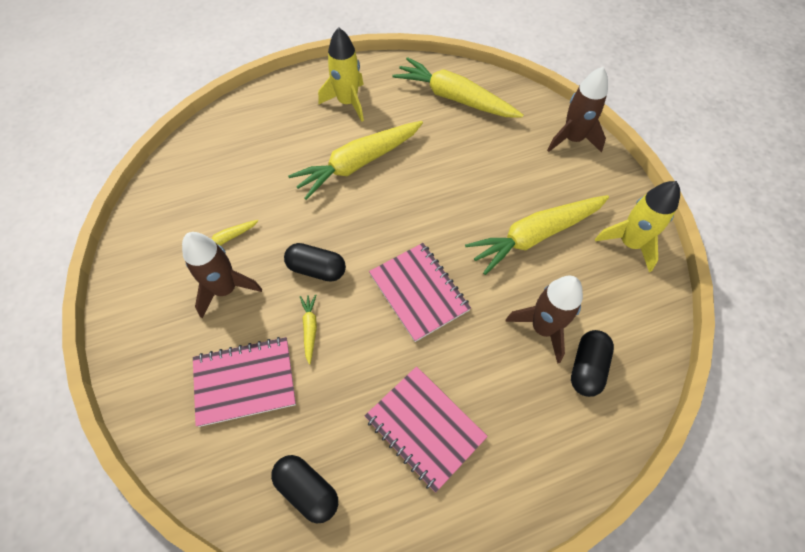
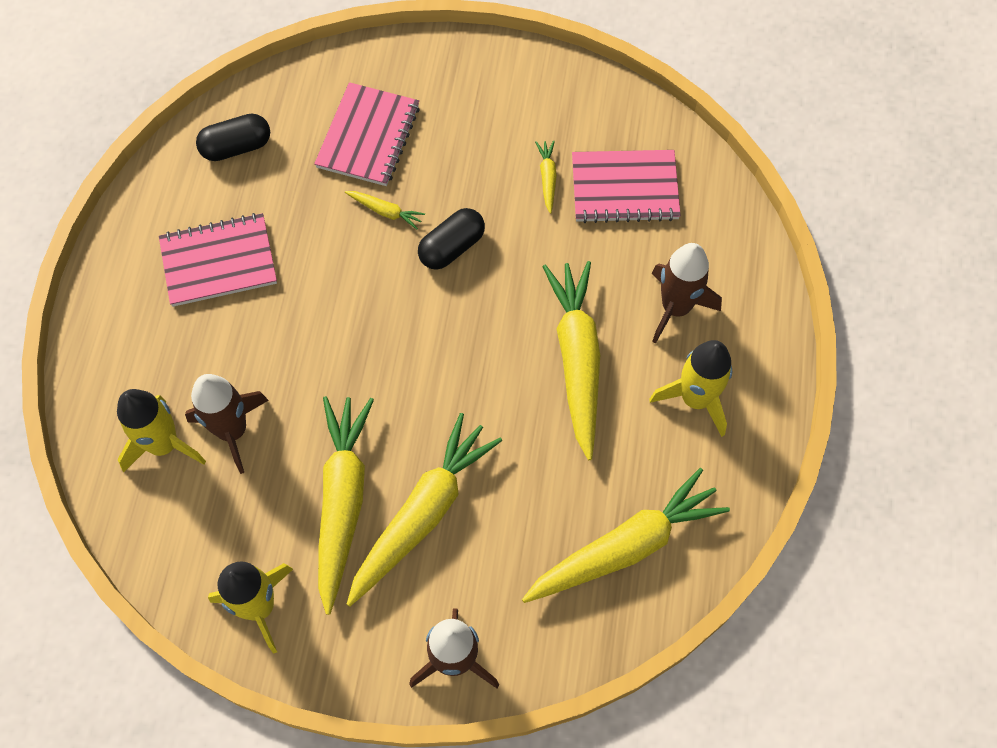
camera: 120 degrees right, 5 degrees up
brown rocket [182,232,262,318] -> brown rocket moved to [651,243,722,344]
pink notebook [369,243,471,342] -> pink notebook moved to [572,150,681,223]
black capsule [571,330,614,397] -> yellow rocket [117,389,206,472]
none -> yellow carrot [347,413,502,606]

